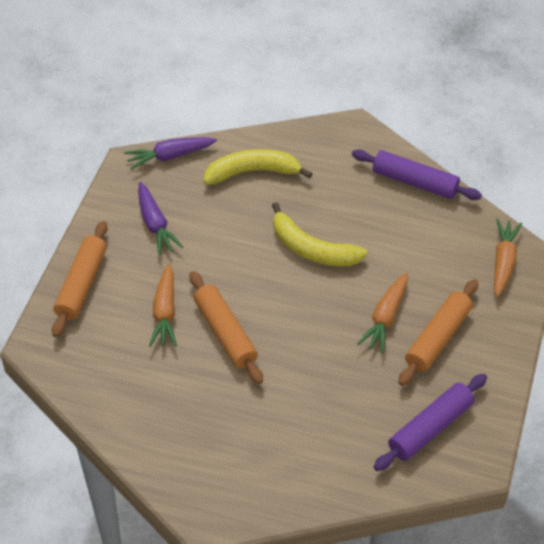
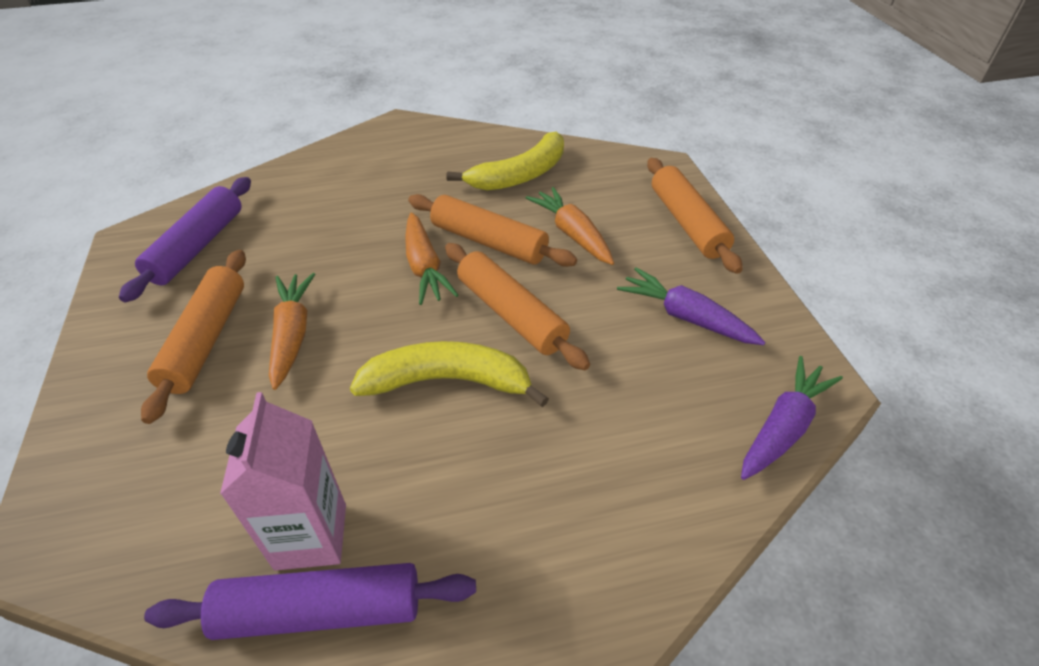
camera: 150 degrees right, 5 degrees down
yellow banana [204,149,313,185] -> yellow banana moved to [446,131,564,191]
orange carrot [494,219,522,297] -> orange carrot moved to [405,212,458,305]
none -> pink carton [220,392,346,571]
none -> orange rolling pin [445,243,590,370]

